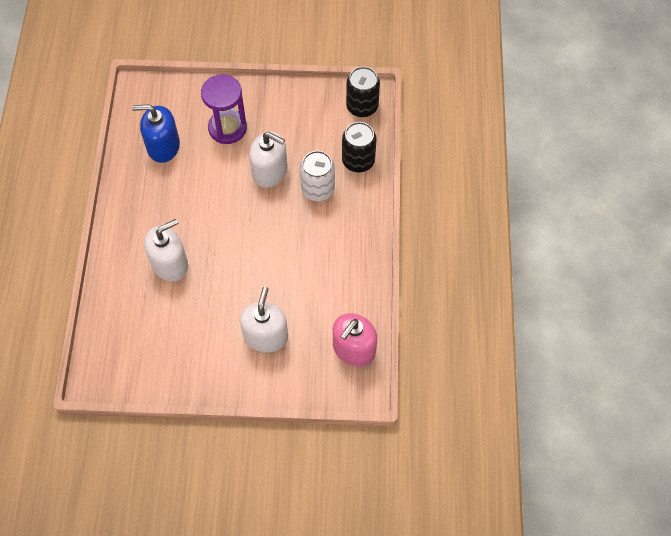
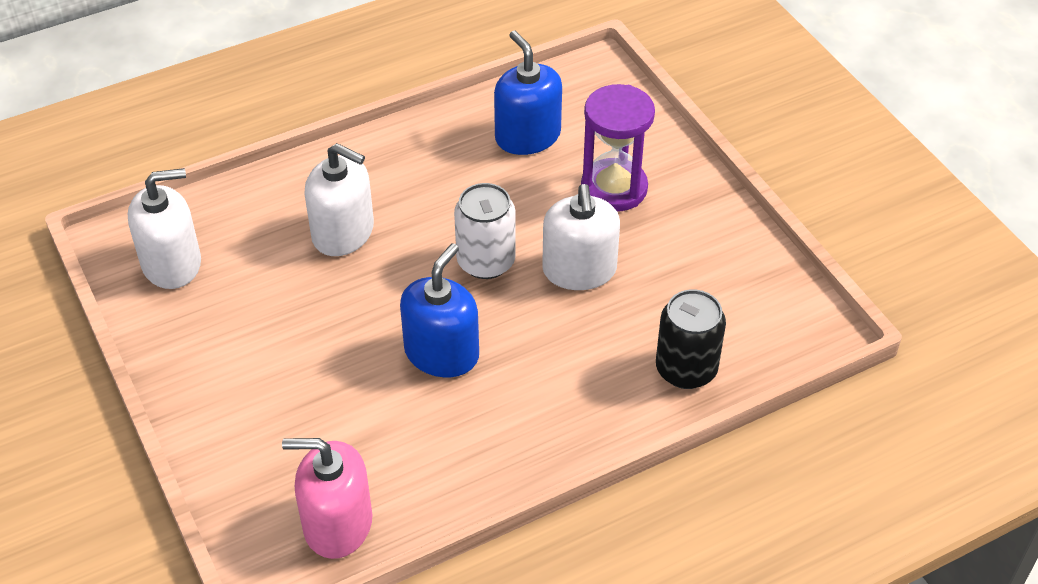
camera: 60 degrees right, 15 degrees down
white soap dispenser [240,287,288,352] -> white soap dispenser moved to [128,168,201,289]
white can [300,151,335,201] -> white can moved to [454,183,516,279]
black can [346,67,380,117] -> none
none -> blue soap dispenser [400,243,479,377]

